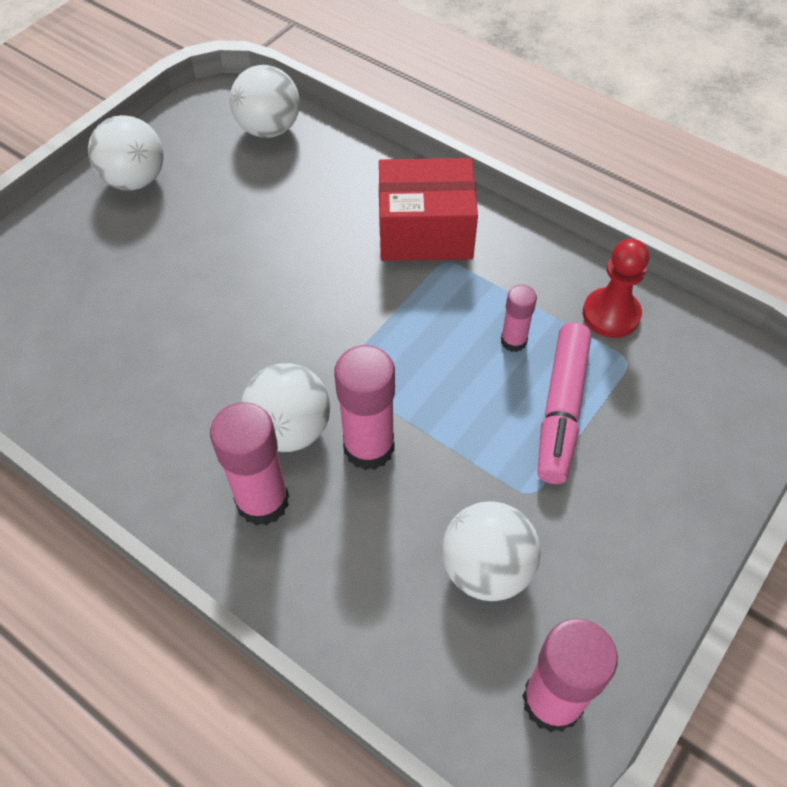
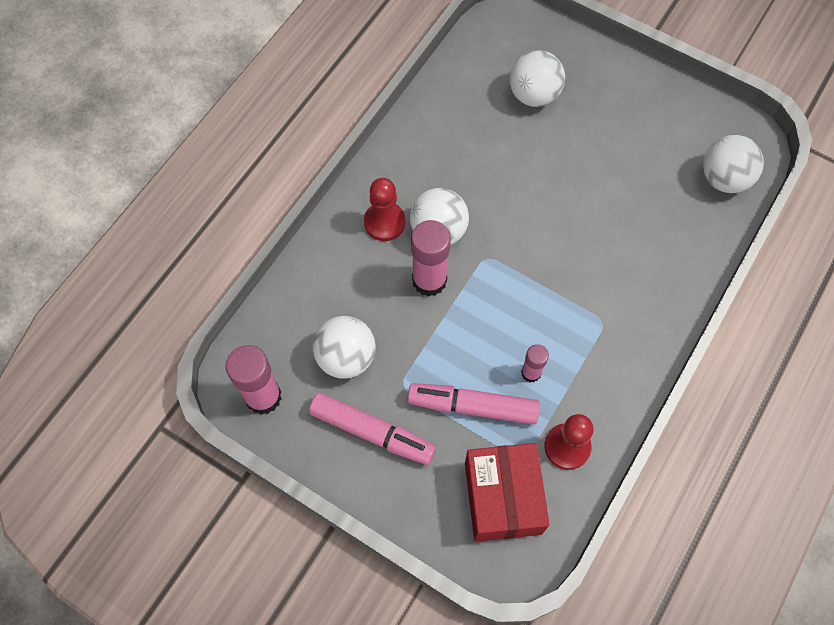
camera: 85 degrees right, 10 degrees up
white ball [88,115,164,191] -> white ball moved to [510,50,565,107]
pink glue stick [210,402,289,526] -> red pawn [364,178,406,241]
red box [379,158,478,261] -> red box moved to [465,443,550,542]
none -> pink marker [309,392,436,465]

